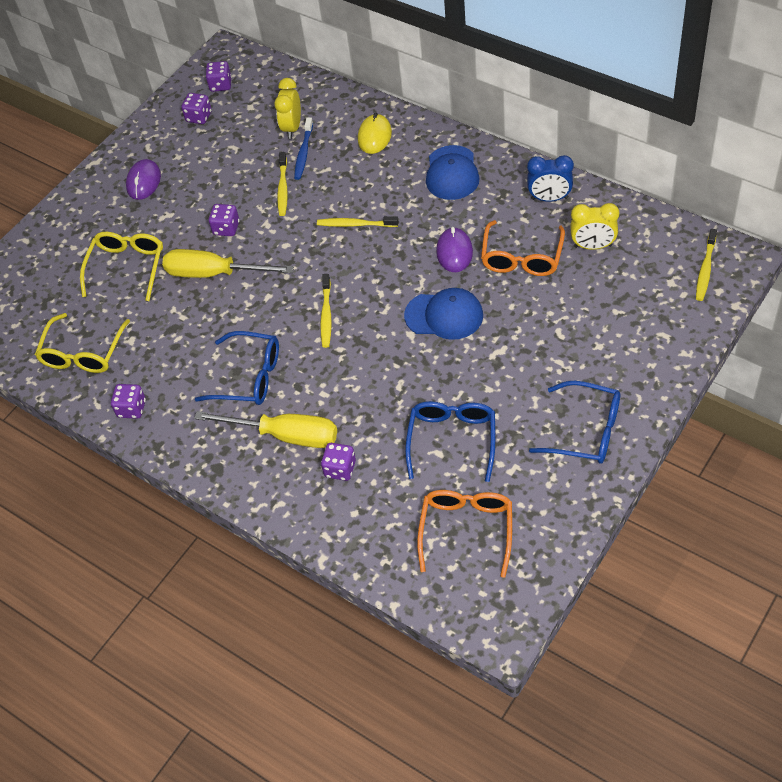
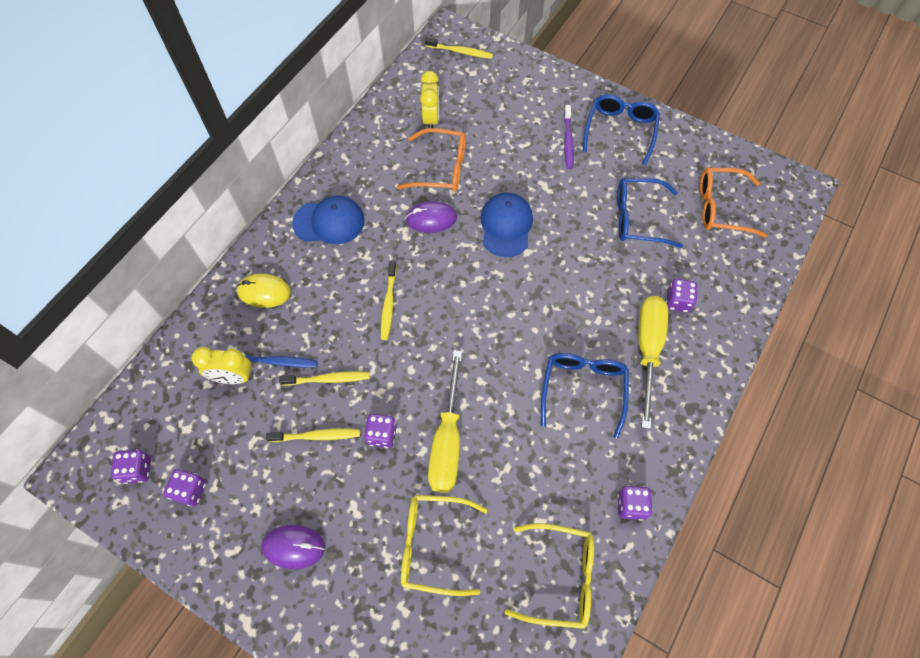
camera: 100 degrees left, 10 degrees up
yellow toothbrush [320,274,332,348] -> yellow toothbrush moved to [266,428,360,442]
blue clock [527,155,574,202] -> none
none -> purple toothbrush [564,105,574,169]

